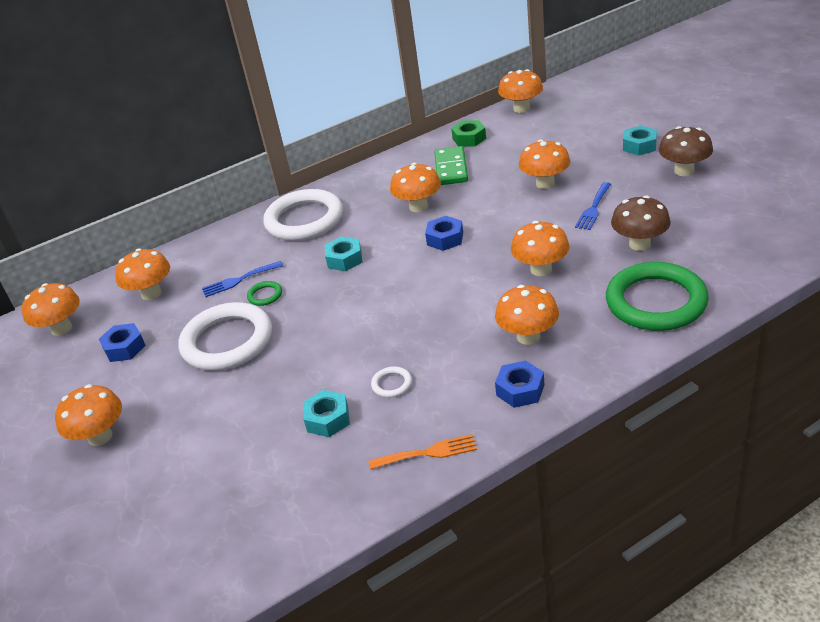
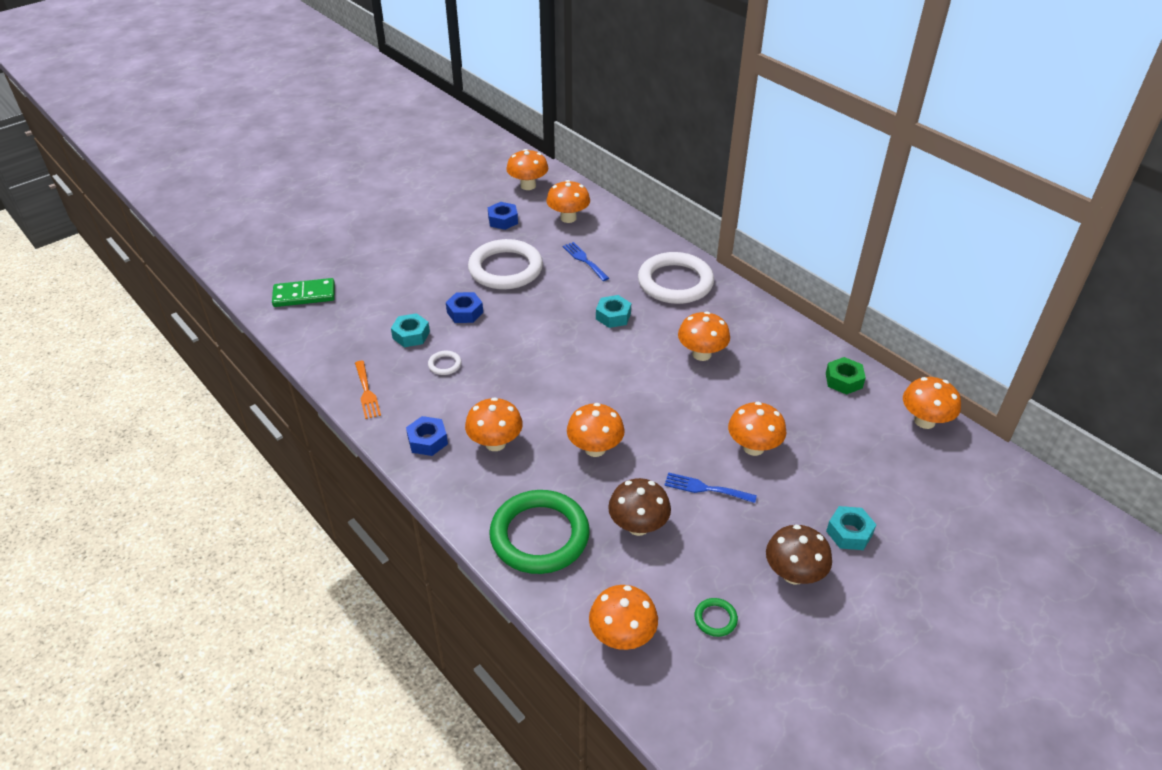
camera: 75 degrees right, 5 degrees up
orange mushroom [55,384,122,446] -> orange mushroom moved to [589,585,658,650]
green ring [247,281,282,306] -> green ring moved to [694,598,738,637]
blue nut [425,216,463,251] -> blue nut moved to [446,292,483,323]
green domino [434,146,468,185] -> green domino moved to [272,278,335,307]

